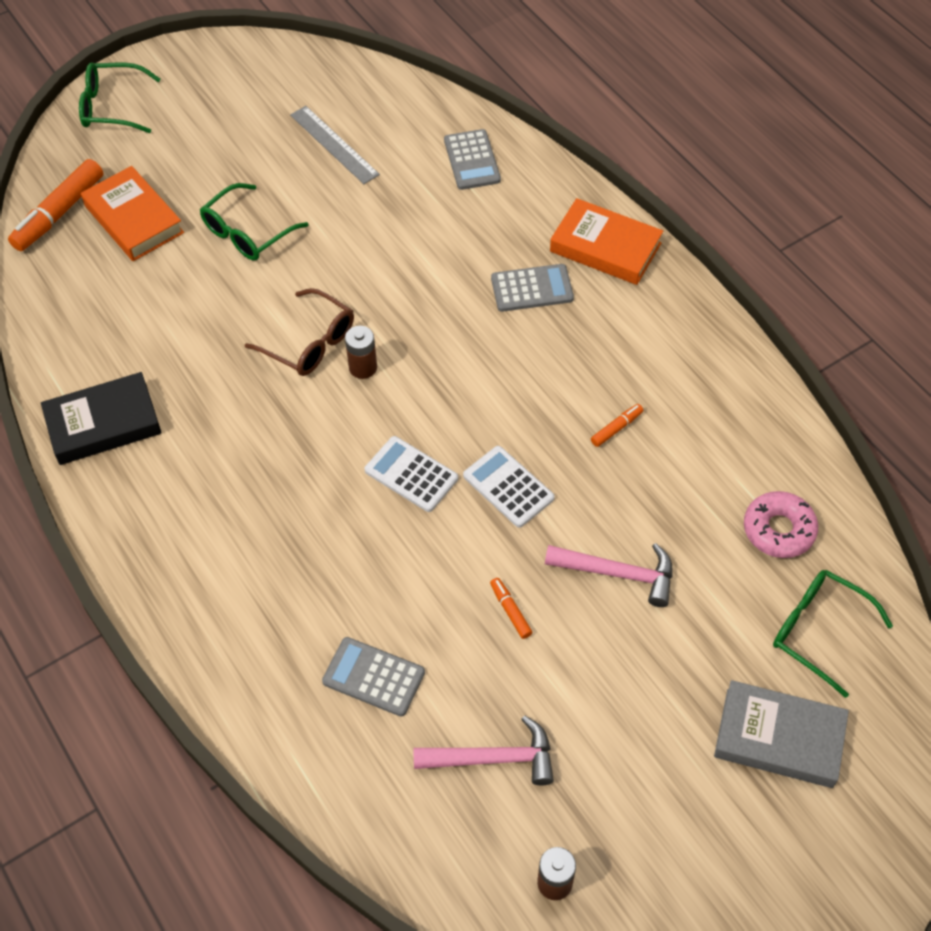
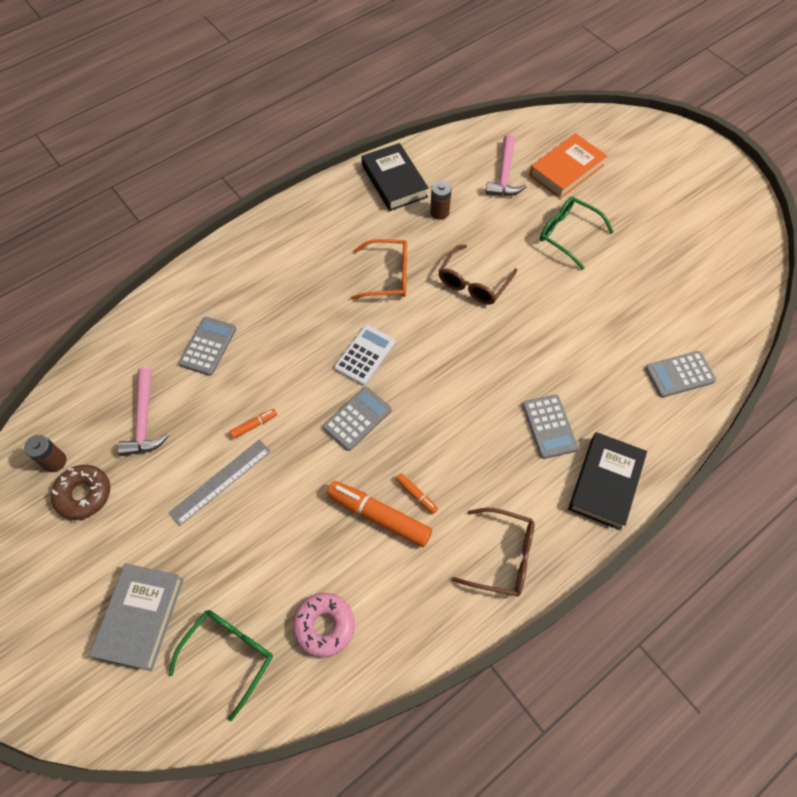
camera: 85 degrees right, 5 degrees up
orange marker [8,159,103,251] -> orange marker moved to [327,481,432,547]
green glasses [79,63,161,133] -> none
grey ruler [290,106,380,184] -> grey ruler moved to [168,439,271,526]
brown battery [345,326,377,379] -> brown battery moved to [430,181,452,220]
white calculator [463,446,555,528] -> grey calculator [323,387,392,451]
pink hammer [545,543,673,607] -> pink hammer moved to [485,134,526,196]
orange book [550,198,663,285] -> black book [568,432,647,530]
none -> brown donut [51,465,110,520]
none -> orange glasses [351,239,407,300]
none -> brown glasses [452,508,535,596]

